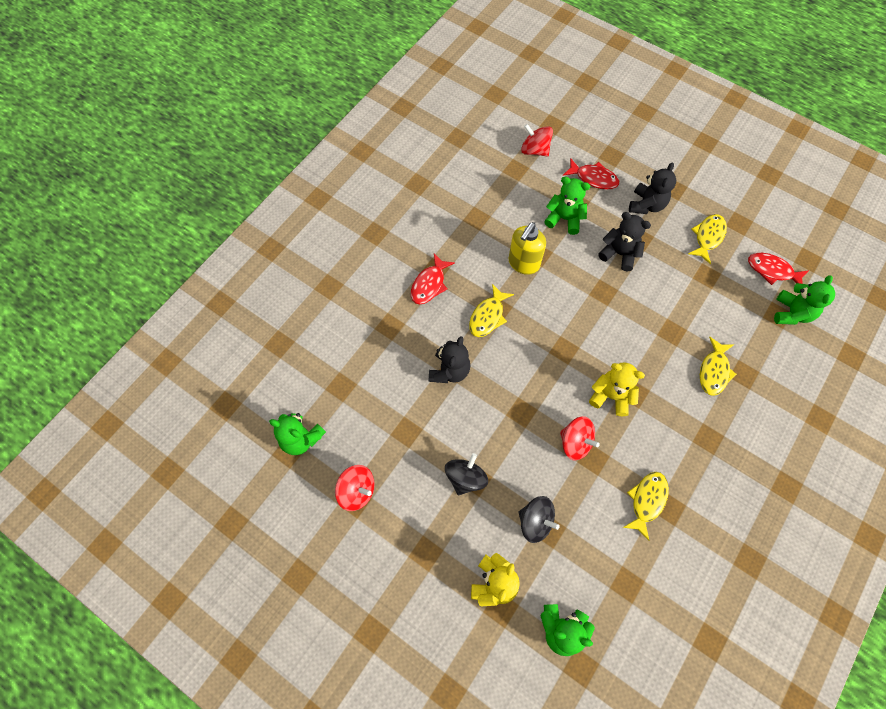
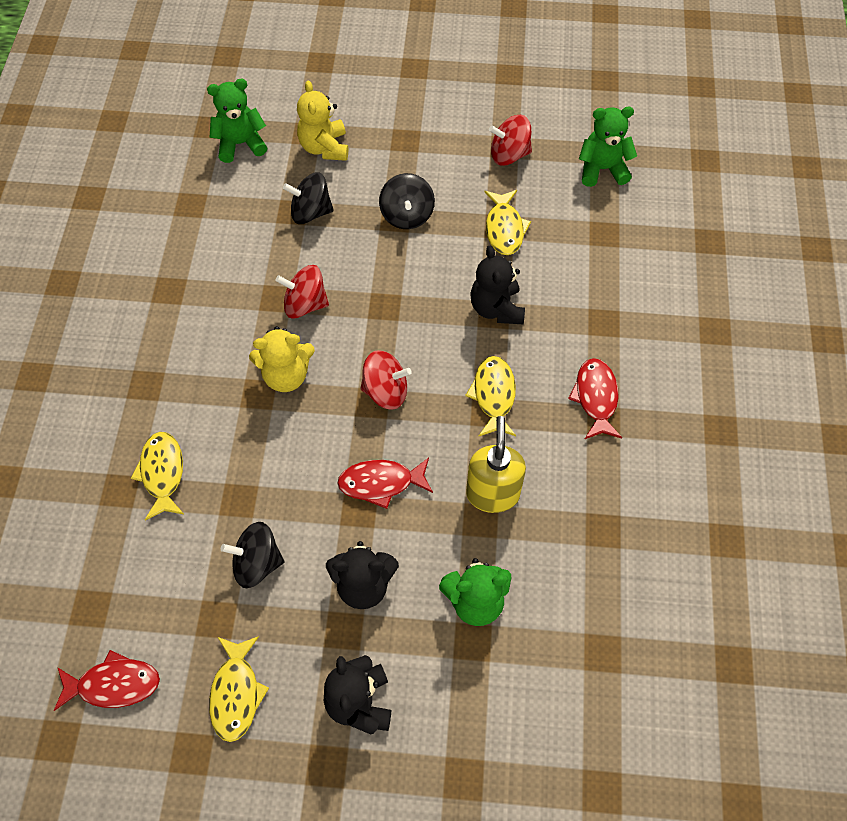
camera: 150 degrees right, 5 degrees down
red spinning top [521,124,553,156] -> red spinning top moved to [360,350,411,410]
red fish [563,158,619,190] -> red fish moved to [337,458,433,509]
yellow fish [622,472,669,541] -> yellow fish moved to [485,190,531,255]
green teddy bear [774,275,835,325] -> none
none -> black spinning top [221,522,284,588]

